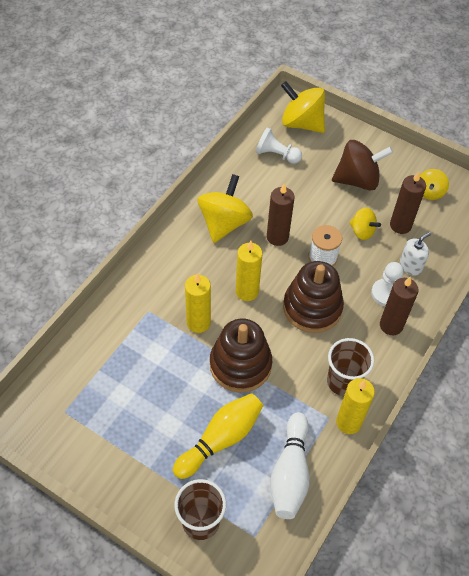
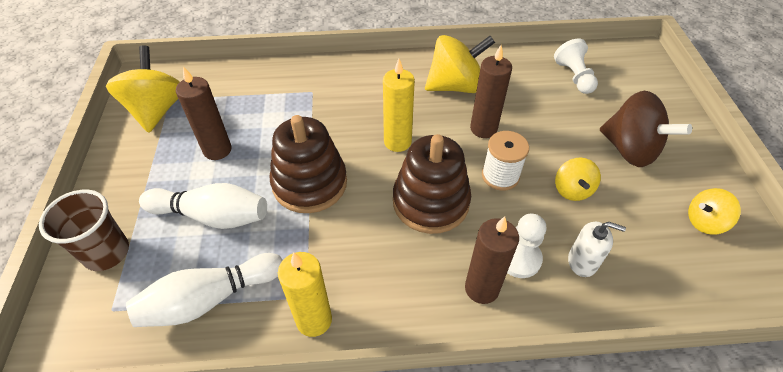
camera: 55 degrees right, 5 degrees down
yellow bowling pin [173,393,263,479] -> white bowling pin [139,183,267,229]
yellow candle [185,273,211,333] -> none
yellow spinning top [281,81,325,133] -> yellow spinning top moved to [106,45,180,133]
brown cup [327,338,374,396] -> none
brown candle [390,172,426,234] -> brown candle moved to [176,66,232,160]

